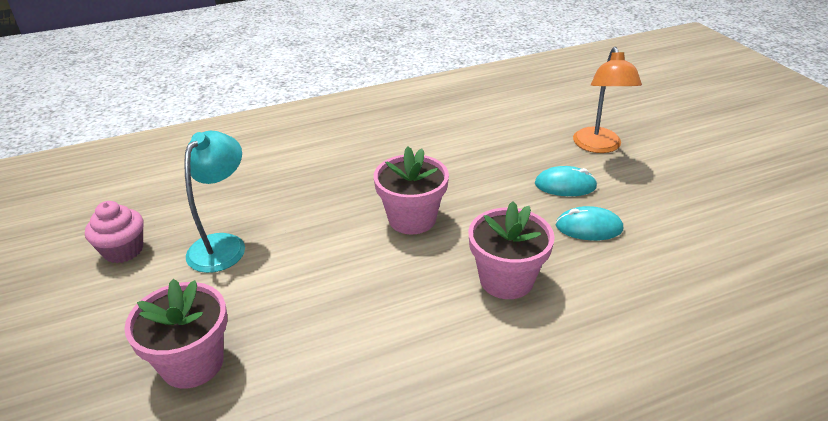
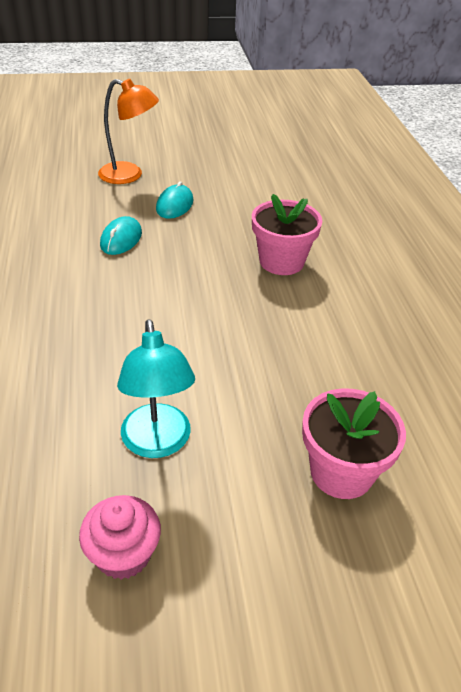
camera: 80 degrees left, 5 degrees up
turquoise lamp [184,131,245,273] -> turquoise lamp turned 135 degrees counterclockwise [117,319,195,458]
pink flower pot [374,146,449,234] -> none
turquoise mouse [556,206,623,240] -> turquoise mouse moved to [100,216,142,255]

